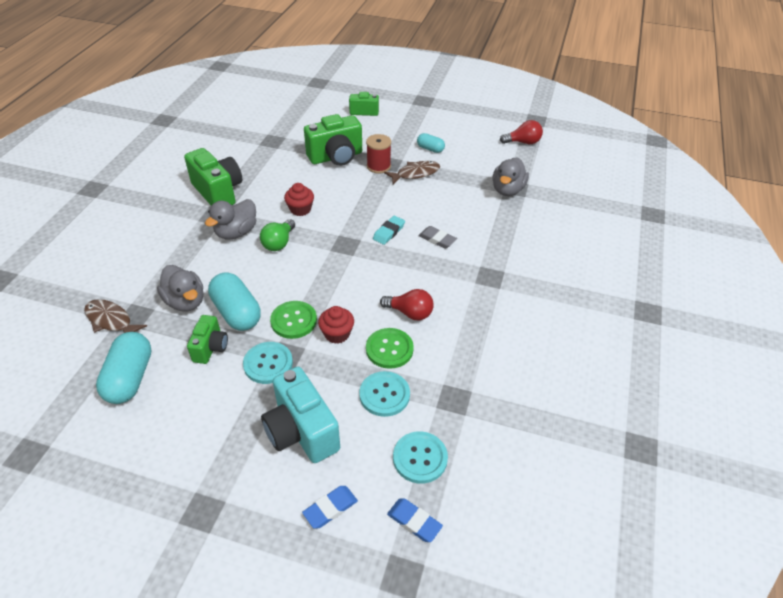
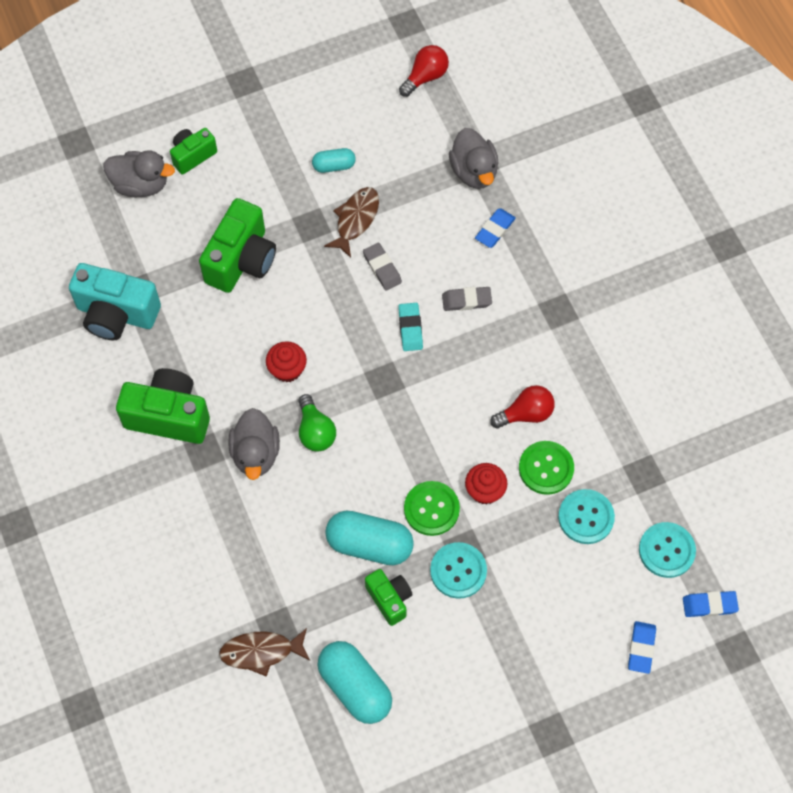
camera: 40 degrees left, 20 degrees up
grey duck [157,265,203,312] -> grey duck moved to [103,150,175,197]
turquoise camera [261,367,340,463] -> turquoise camera moved to [69,263,161,340]
red spool [366,134,391,173] -> none
none -> grey eraser [363,242,402,290]
none -> blue eraser [475,208,516,248]

